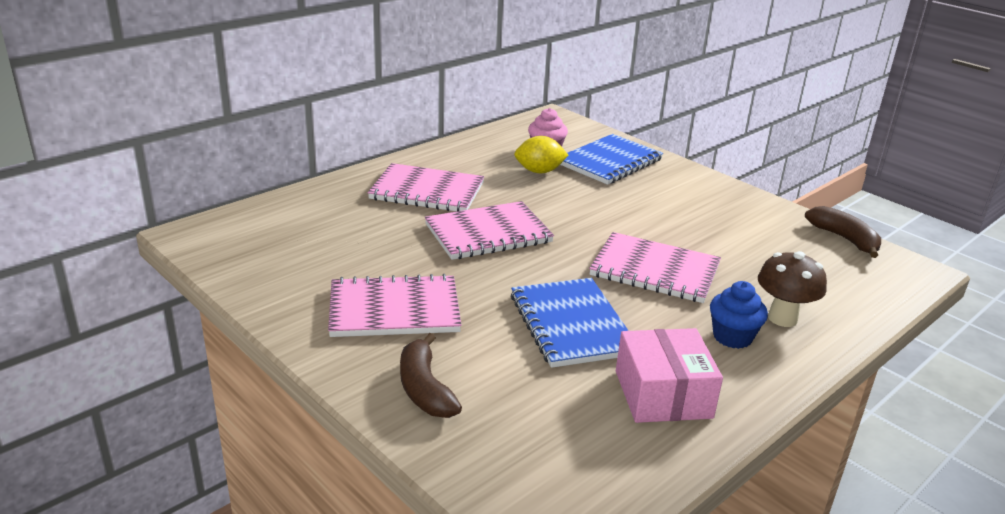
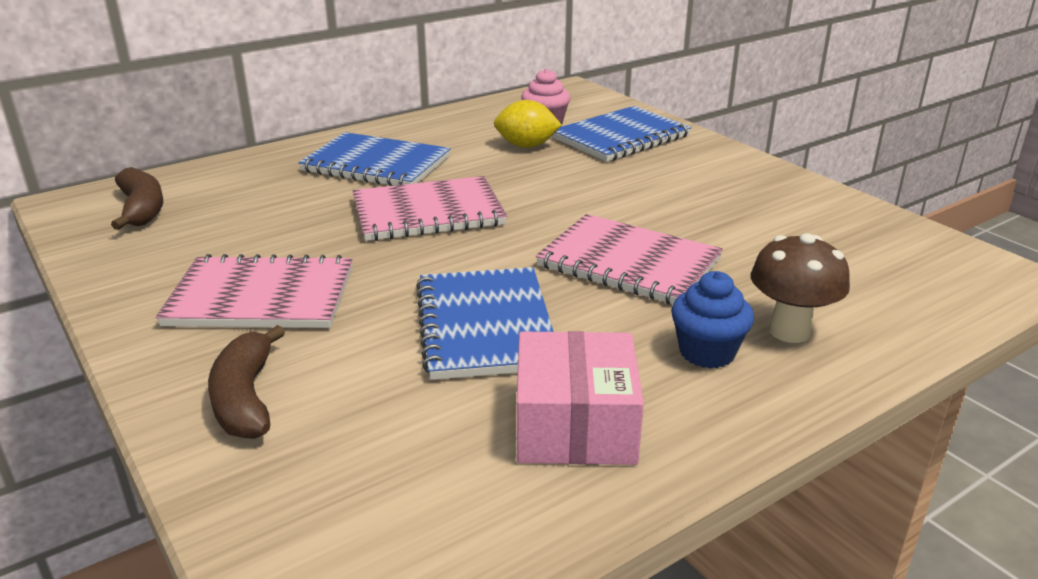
camera: 10 degrees right, 0 degrees up
pink notebook [368,163,484,211] -> blue notebook [298,132,451,186]
brown banana [805,206,881,258] -> brown banana moved to [111,167,163,230]

